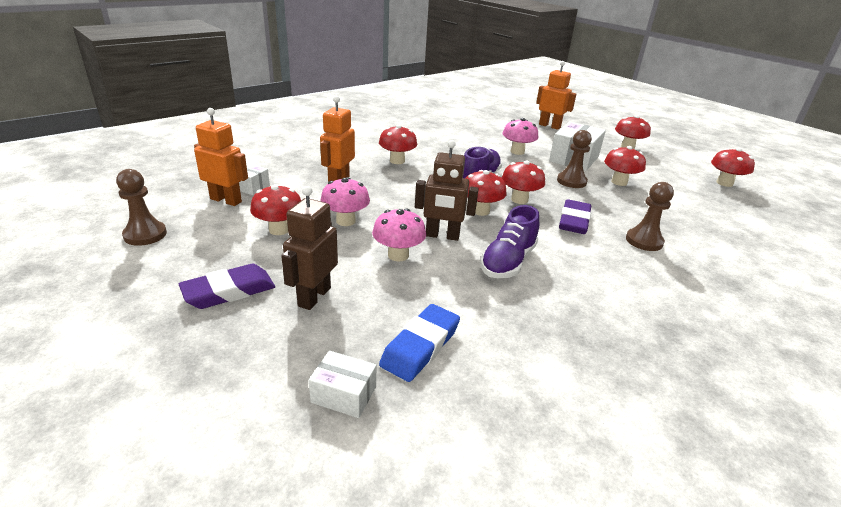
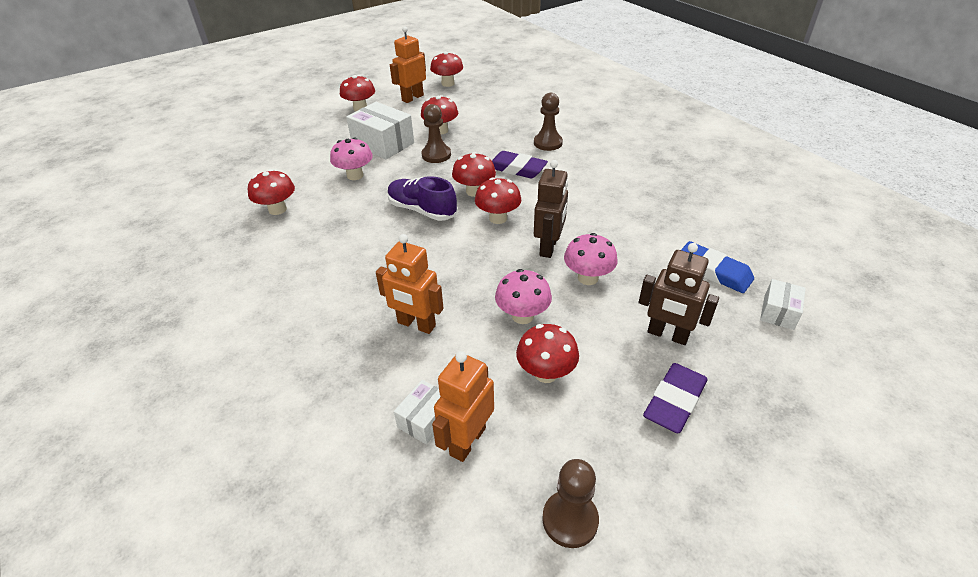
camera: 80 degrees left, 10 degrees up
purple eraser [179,264,275,309] -> purple eraser turned 60 degrees clockwise [643,363,708,433]
red mushroom [379,125,417,164] -> red mushroom moved to [248,169,295,215]
purple shoe [480,205,539,278] -> none
orange robot [536,61,576,130] -> orange robot moved to [390,27,426,103]

